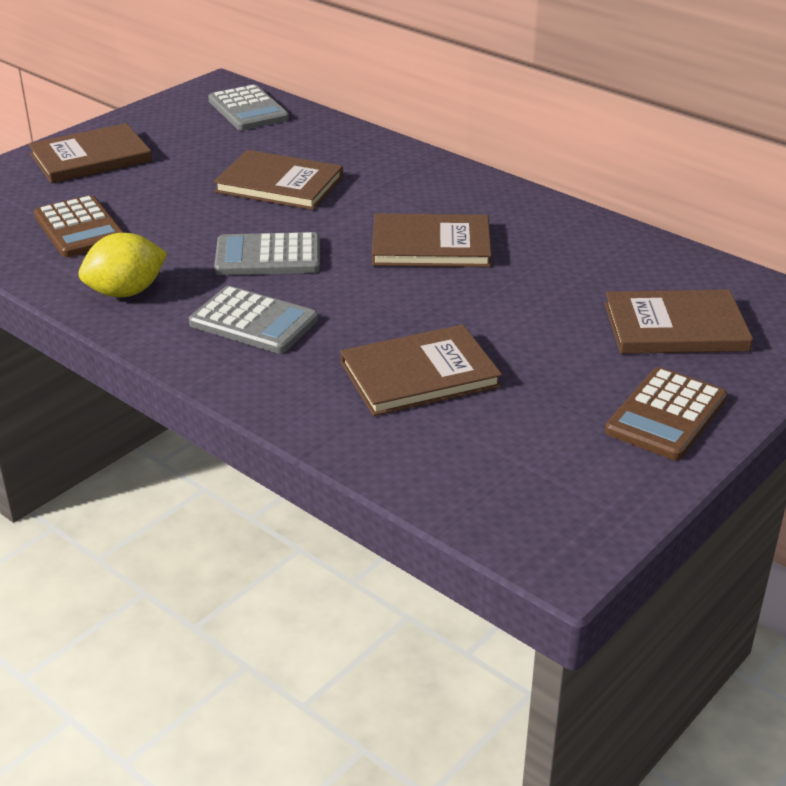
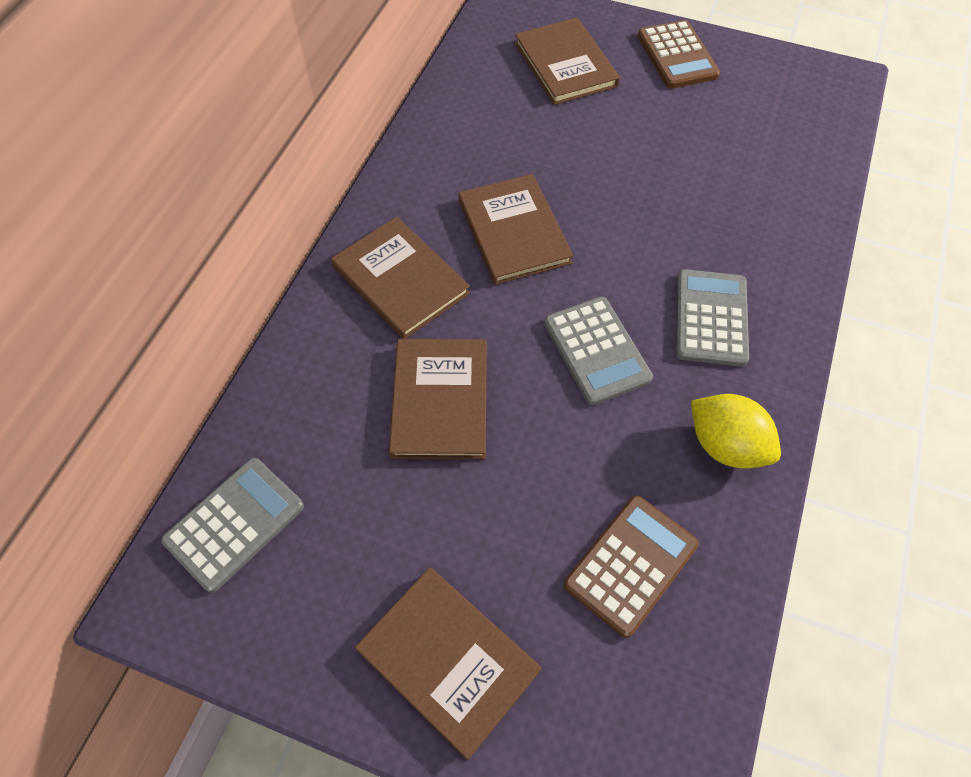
camera: 110 degrees left, 25 degrees up
brown book [340,324,502,416] -> brown book moved to [331,217,470,339]
brown calculator [605,367,727,460] -> brown calculator turned 60 degrees clockwise [637,20,720,89]

